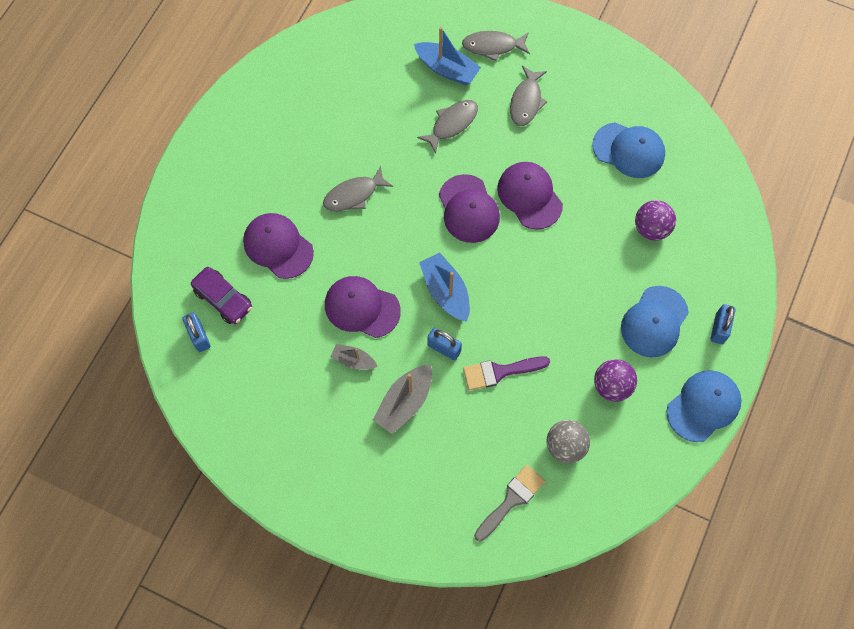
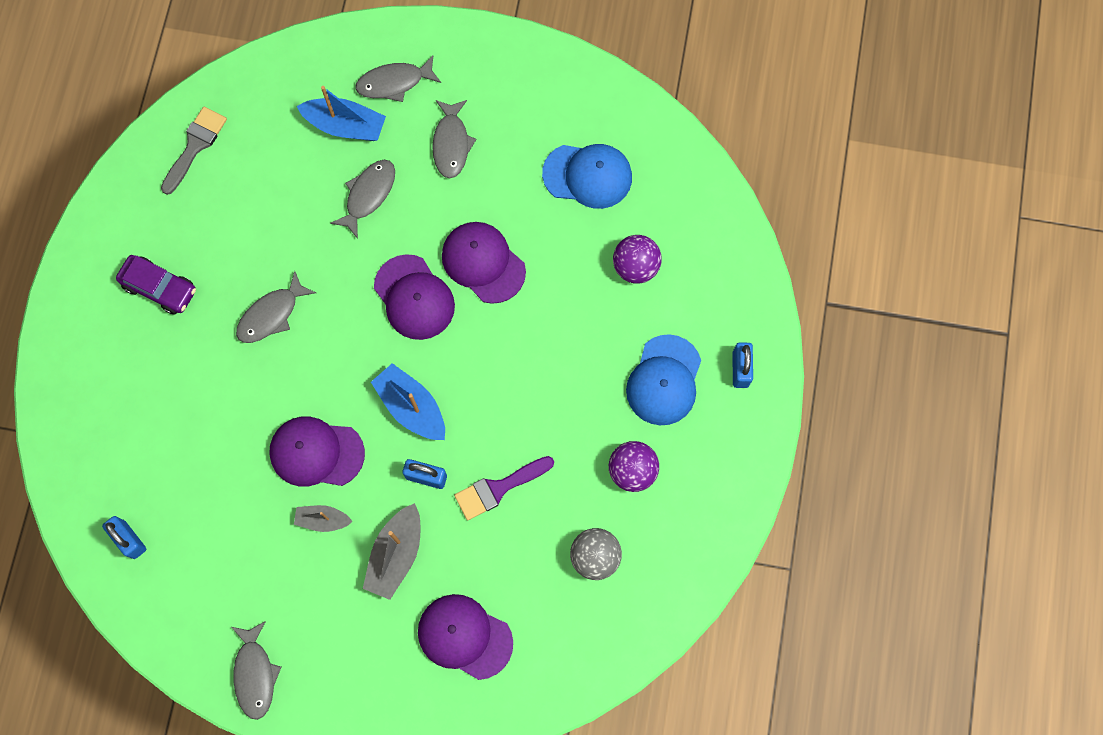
camera: 15 degrees left, 5 degrees up
purple car [191,267,252,324] -> purple car moved to [116,255,196,315]
purple cap [243,213,314,279] -> purple cap moved to [418,594,513,680]
grey brush [474,465,545,541] -> grey brush moved to [161,107,227,195]
blue cap [666,370,741,442] -> none
none -> grey fish [231,621,281,720]

